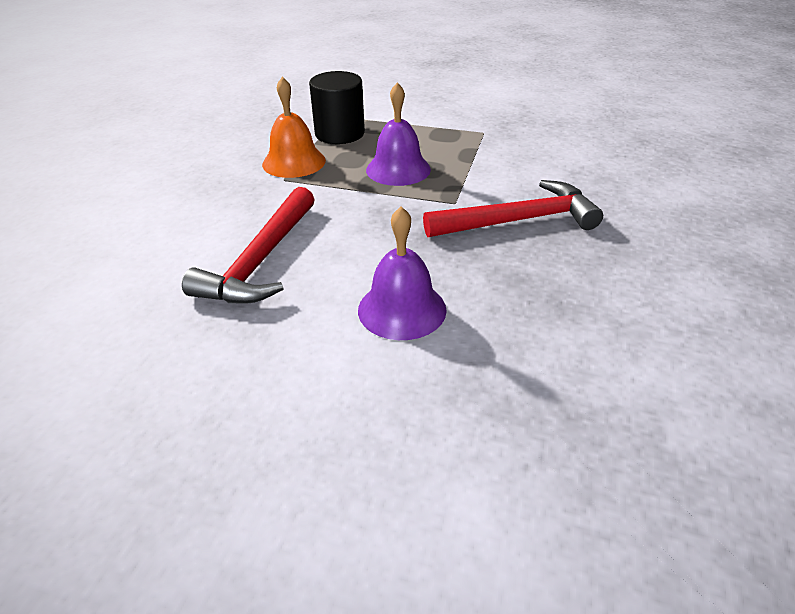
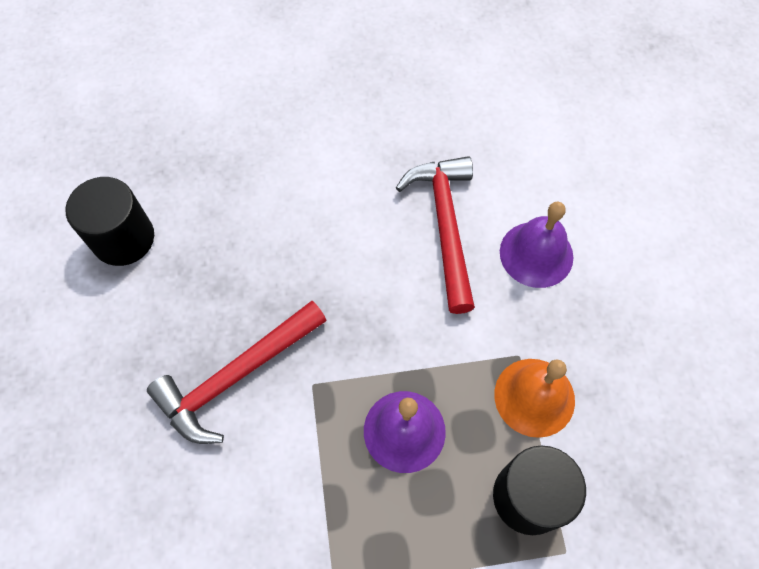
camera: 155 degrees right, 25 degrees up
purple bell [358,207,447,340] -> purple bell moved to [500,202,573,288]
none -> black cylinder [66,177,154,266]

